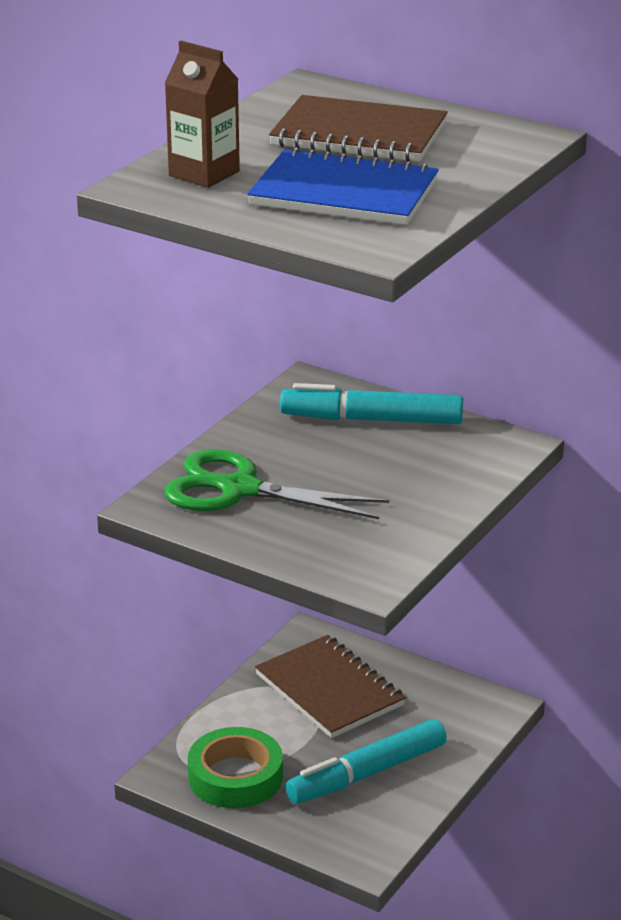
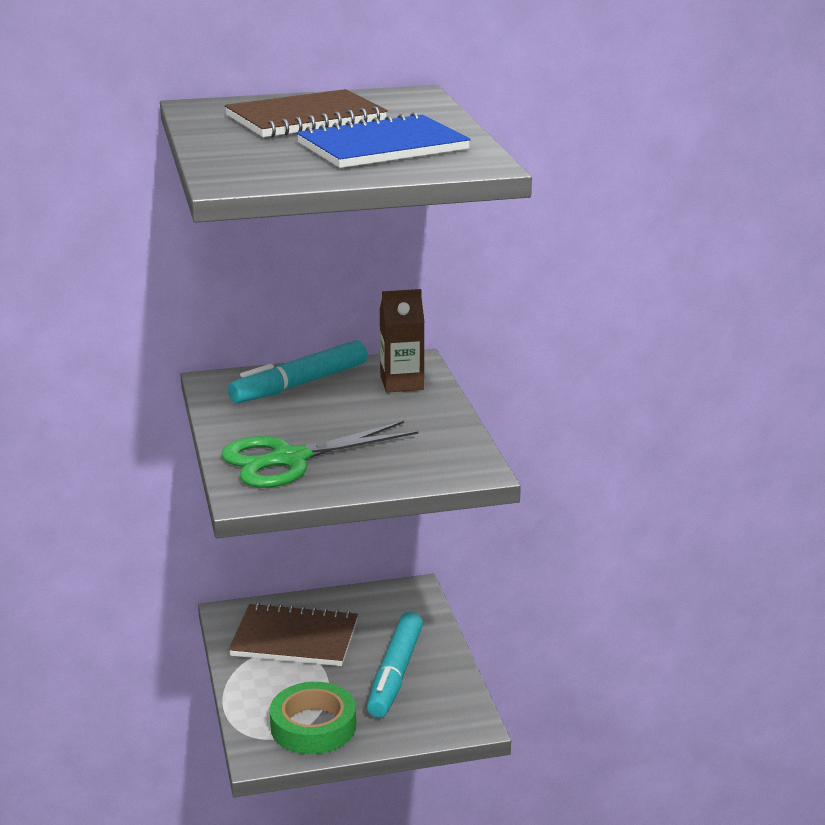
camera: 45 degrees left, 5 degrees down
brown carton [165,41,240,188] -> brown carton moved to [380,289,424,393]

